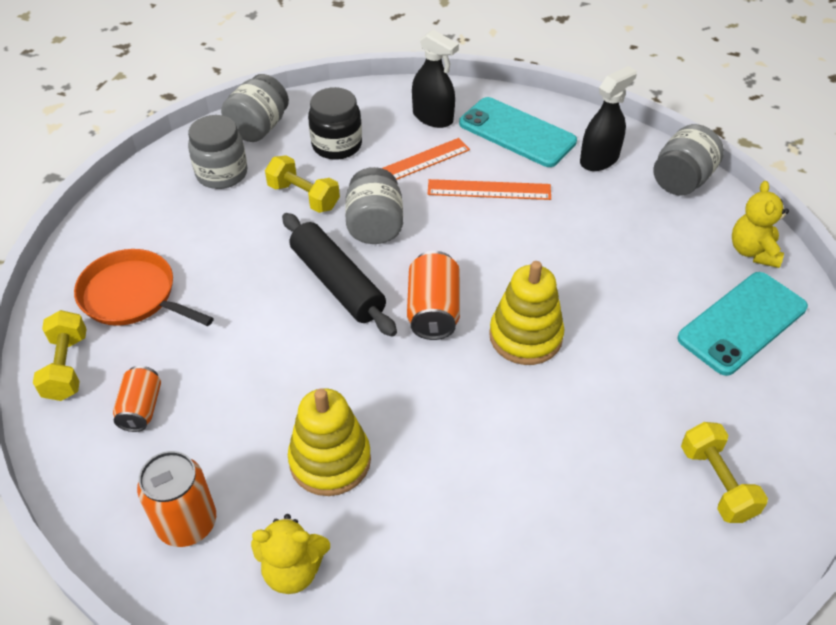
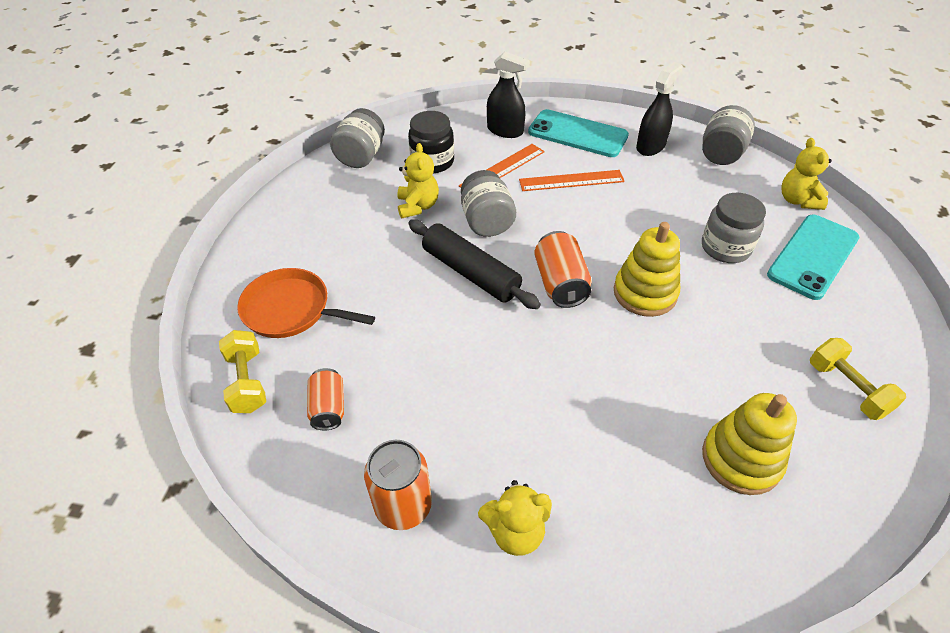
camera: 10 degrees left, 0 degrees up
grey jar [188,115,248,189] -> grey jar moved to [702,193,766,263]
yellow dumbbell [265,155,340,213] -> yellow teddy bear [397,143,439,218]
yellow stacking toy [288,388,371,496] -> yellow stacking toy moved to [702,393,797,495]

